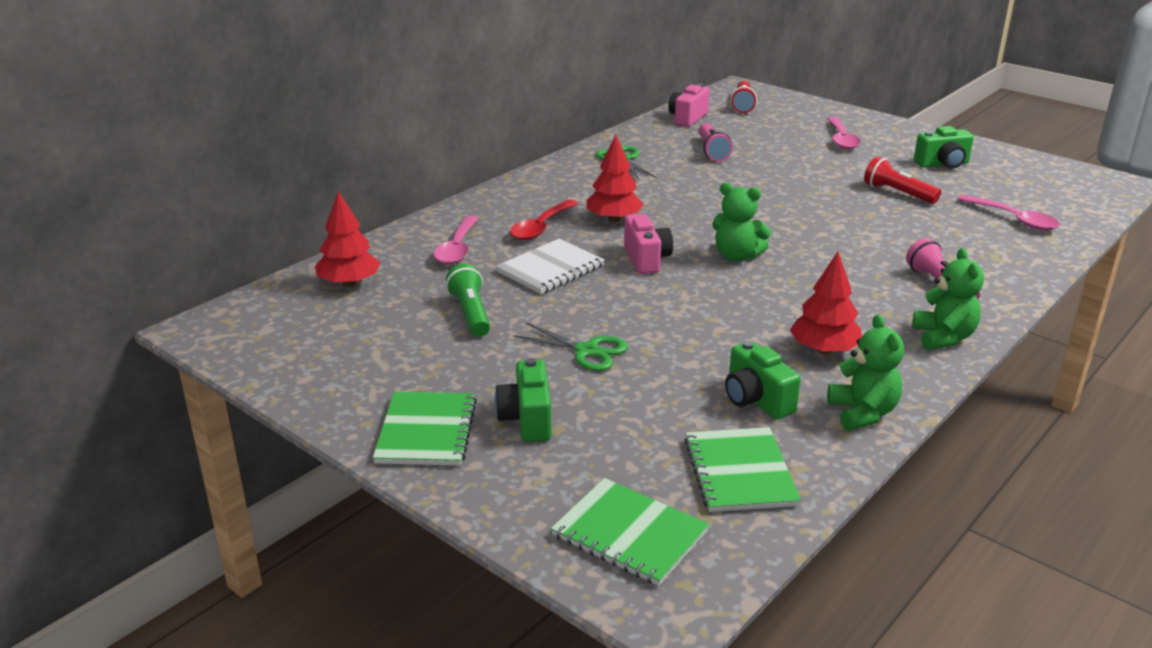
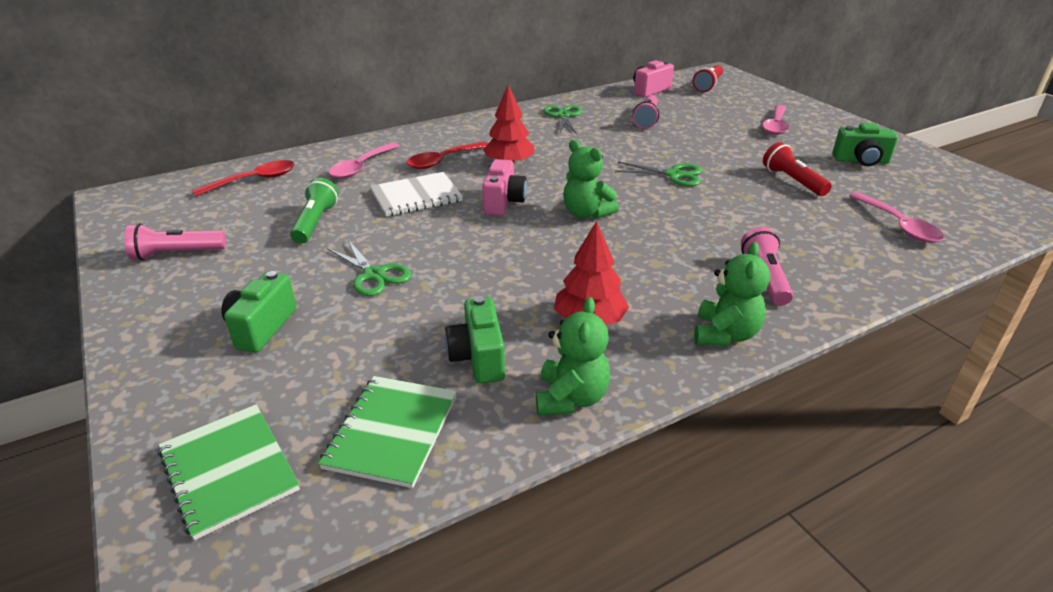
camera: 20 degrees right, 5 degrees up
red tree [315,191,380,287] -> red spoon [192,160,295,196]
green notebook [373,392,477,466] -> none
none -> pink flashlight [124,223,226,261]
none -> green scissors [615,162,702,186]

